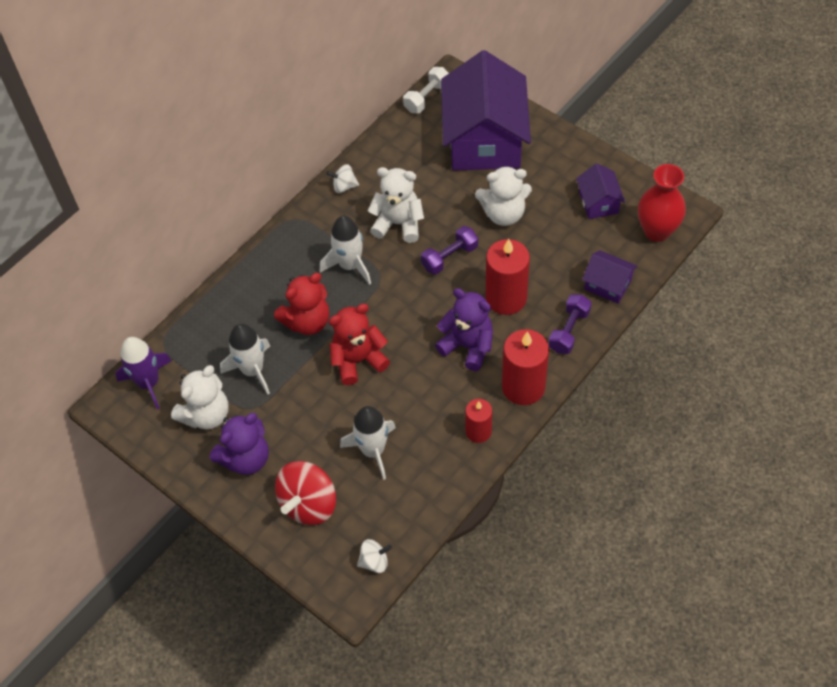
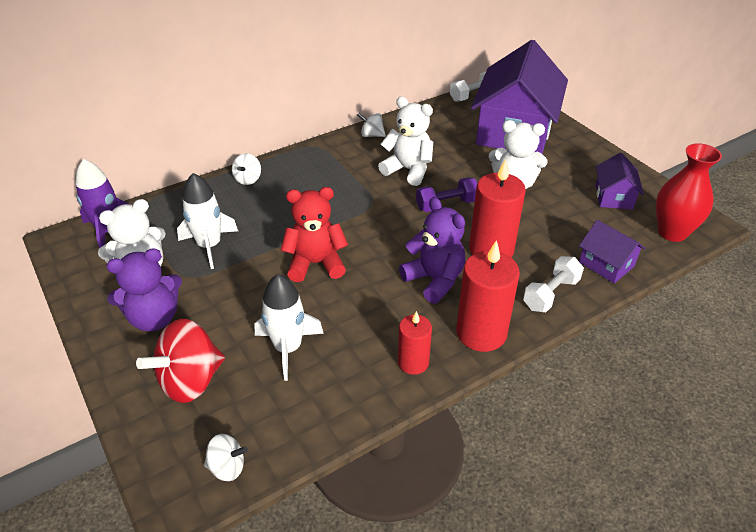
camera: 15 degrees right, 15 degrees down
red teddy bear [274,273,330,335] -> none
white rocket [320,216,371,285] -> none
purple dumbbell [549,294,591,354] -> white dumbbell [523,256,584,312]
none -> white spinning top [232,153,261,185]

